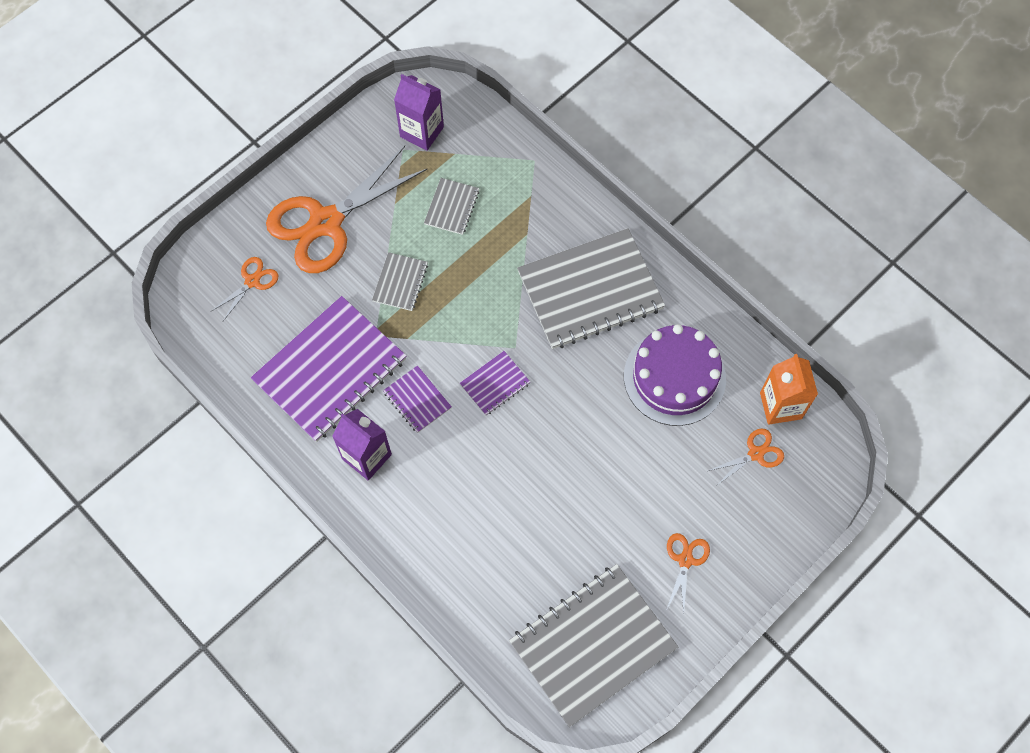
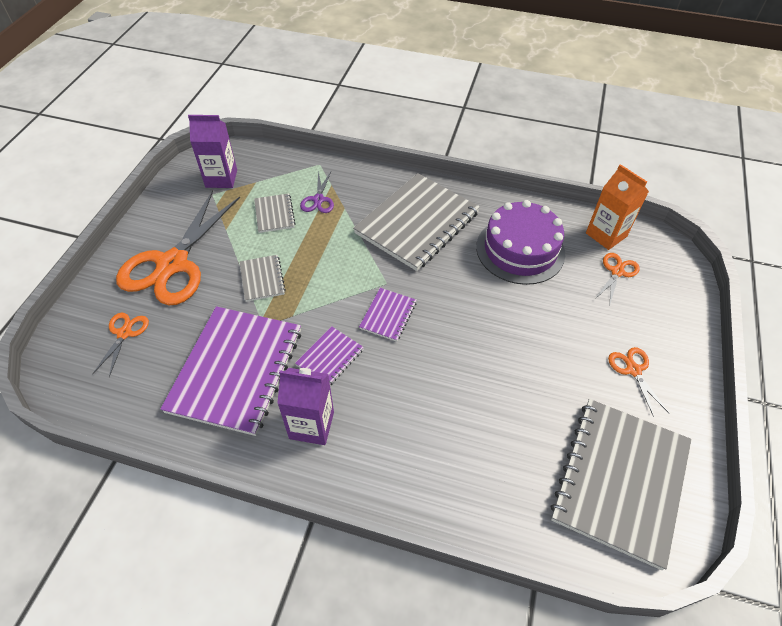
camera: 30 degrees left, 15 degrees down
purple notebook [383,365,452,433] -> purple notebook turned 75 degrees counterclockwise [295,326,364,385]
none -> purple scissors [300,171,334,213]

